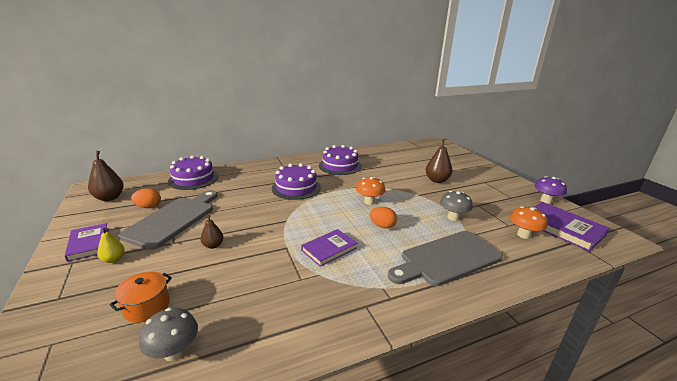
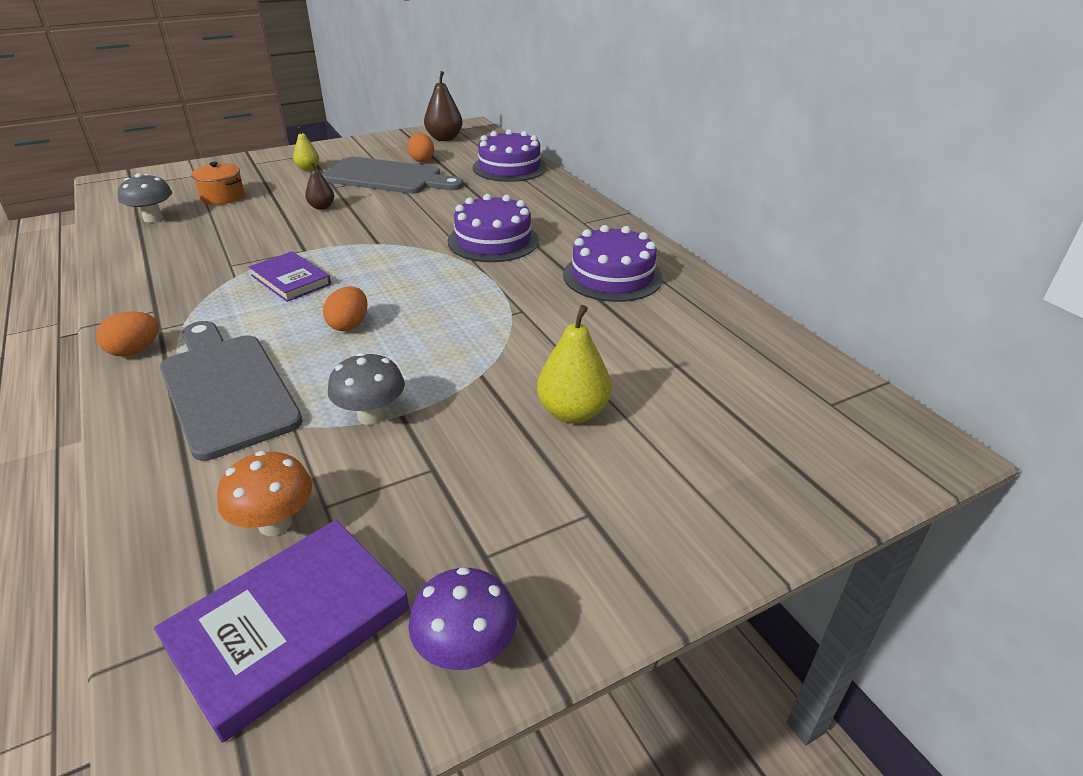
camera: 85 degrees right, 10 degrees up
purple book [65,223,109,262] -> none
orange mushroom [356,177,385,205] -> none
brown pear [426,139,452,183] -> yellow pear [537,305,612,423]
none -> orange egg [96,311,159,356]

